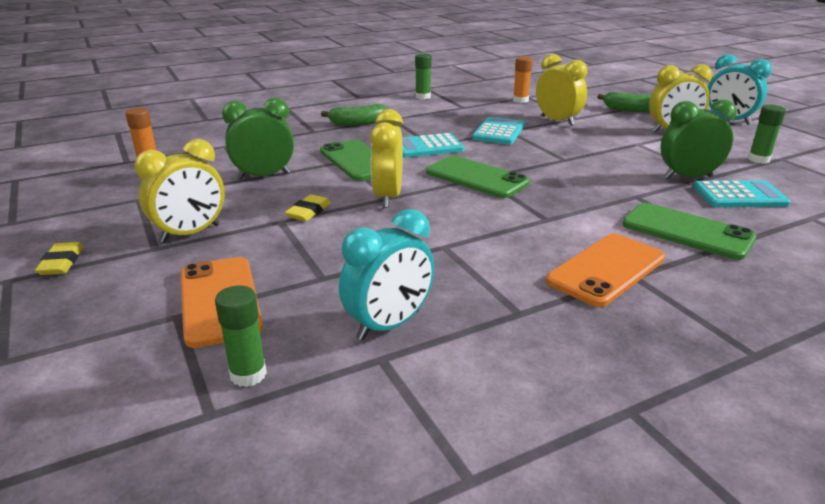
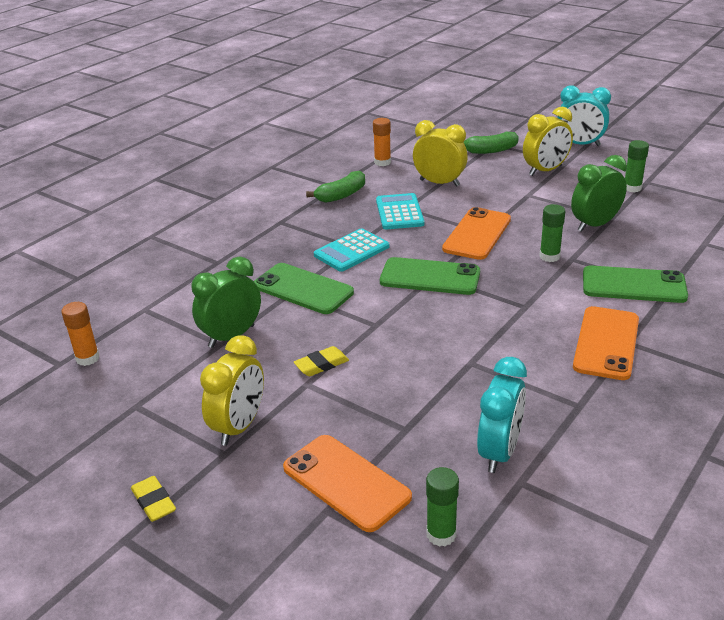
camera: 25 degrees left, 5 degrees up
yellow eraser [285,194,331,221] -> yellow eraser turned 60 degrees clockwise [294,346,349,376]
green banana [321,104,387,126] -> green banana moved to [306,171,365,203]
yellow clock [370,109,403,208] -> none
green glue stick [415,53,432,99] -> green glue stick moved to [539,204,565,262]
turquoise calculator [693,180,791,207] -> none
none -> orange phone [442,207,511,260]

